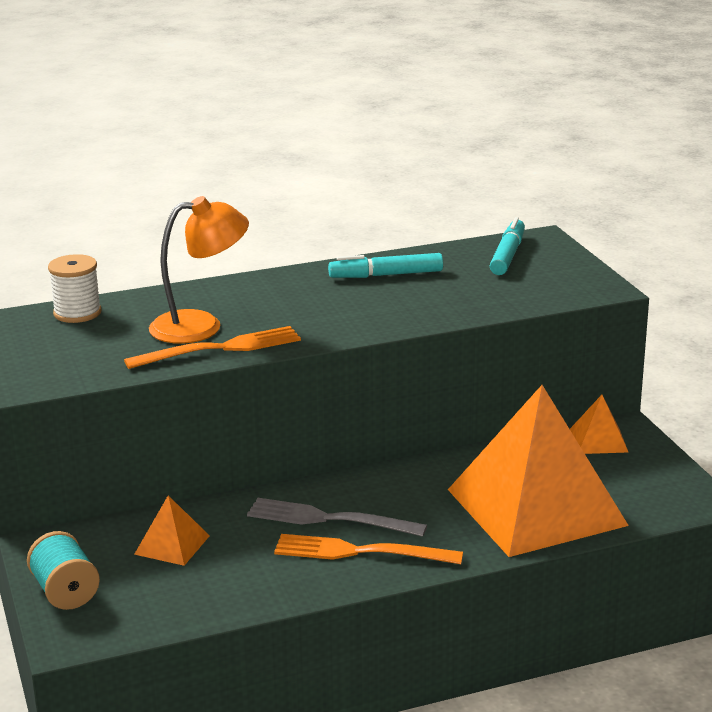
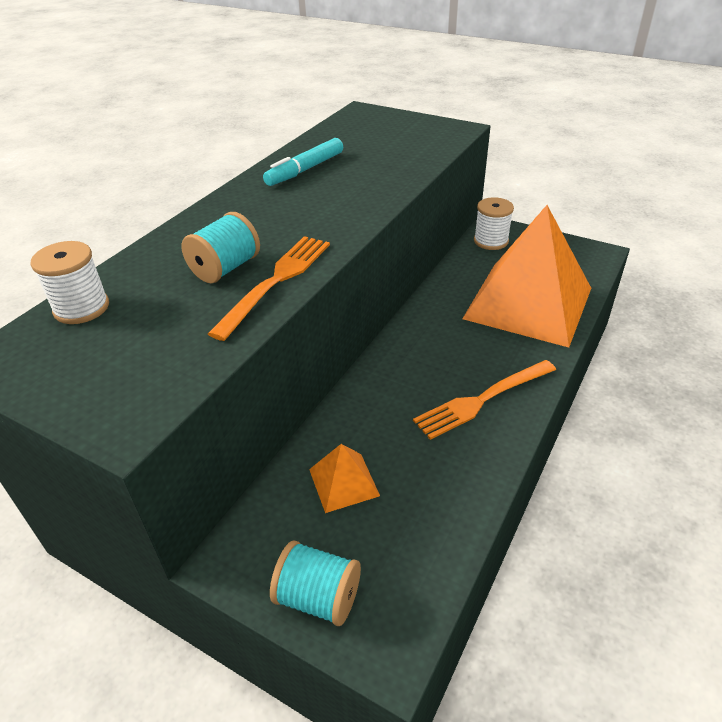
camera: 40 degrees left, 15 degrees up
orange lamp [149,196,249,344] -> turquoise spool [181,212,260,283]
grey fork [247,498,427,537] -> none
turquoise marker [490,217,525,275] -> none
orange pyramid [570,395,628,454] -> white spool [474,197,514,250]

